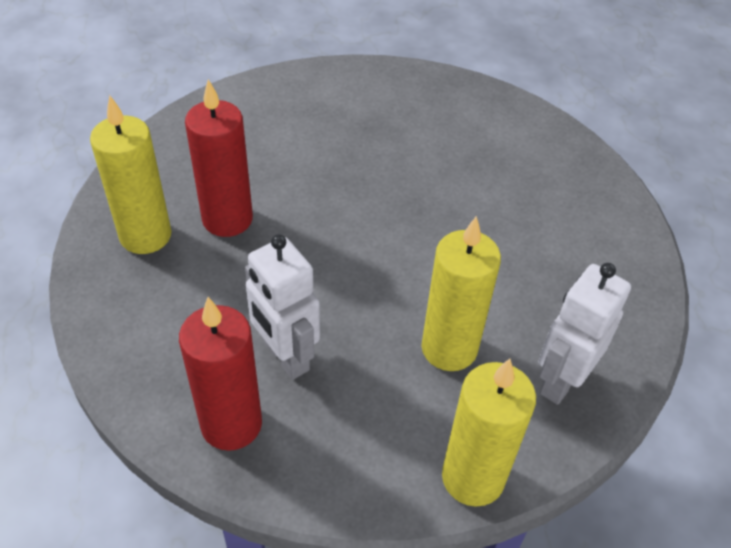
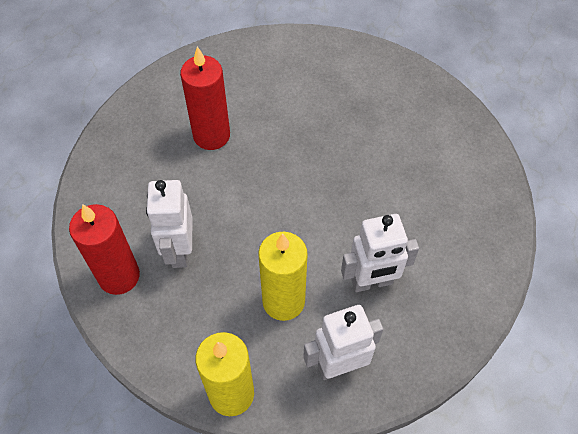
camera: 35 degrees right, 10 degrees up
yellow candle [90,95,171,254] -> none
none -> white robot [341,214,419,292]

